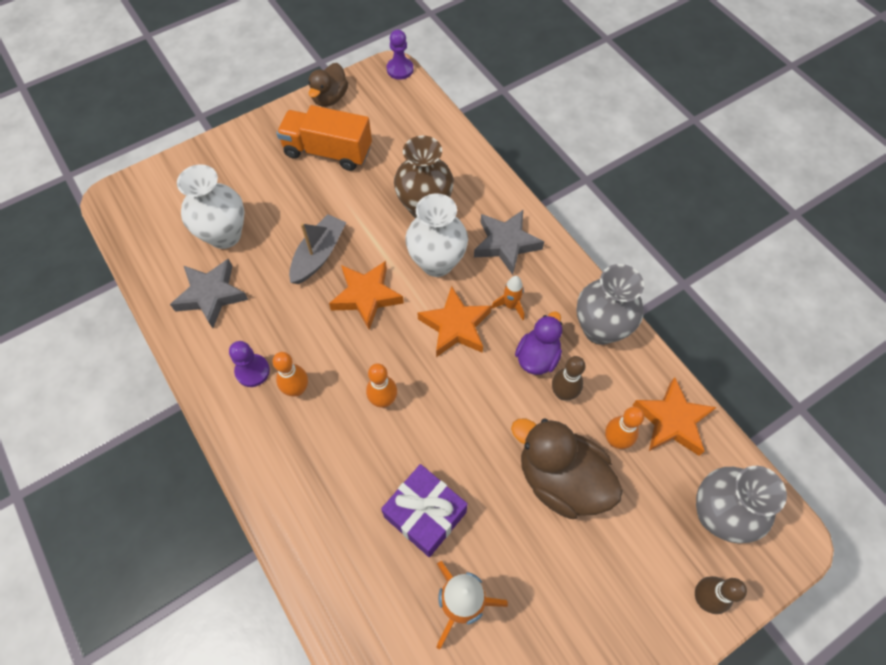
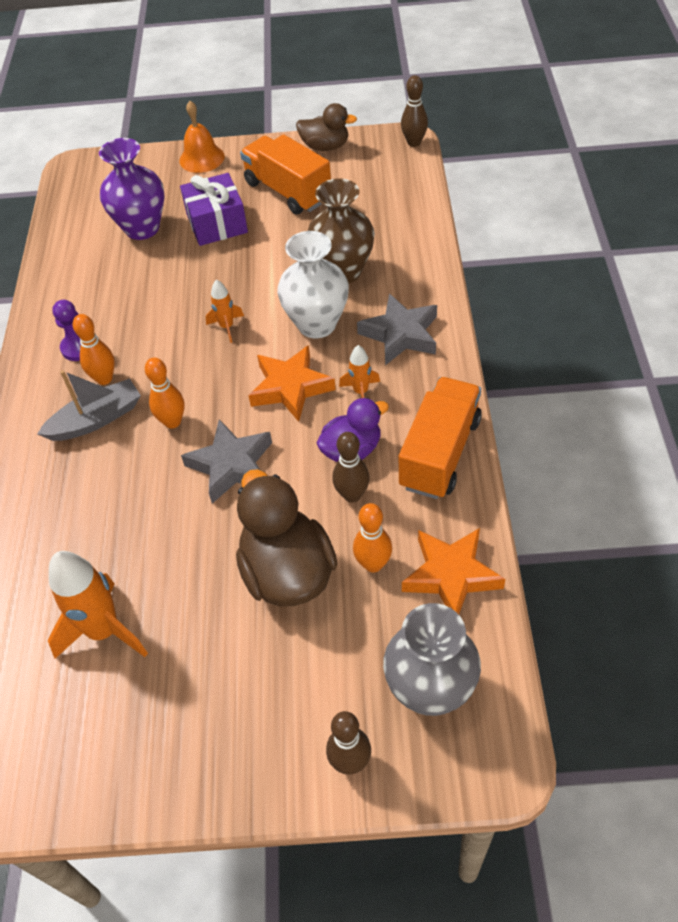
camera: 35 degrees right, 10 degrees down
grey star [170,259,248,328] -> grey star moved to [181,419,272,504]
white vase [177,164,245,249] -> purple vase [99,138,165,240]
grey boat [289,214,346,284] -> grey boat moved to [37,370,141,441]
brown duck [308,63,348,107] -> brown duck turned 135 degrees counterclockwise [296,103,357,151]
orange star [329,261,404,330] -> orange rocket [206,279,244,343]
purple gift [381,464,468,557] -> purple gift moved to [180,173,248,246]
purple pawn [387,29,413,80] -> brown bowling pin [401,75,428,147]
grey vase [576,264,644,345] -> orange truck [399,377,482,499]
none -> orange bell [179,101,225,173]

